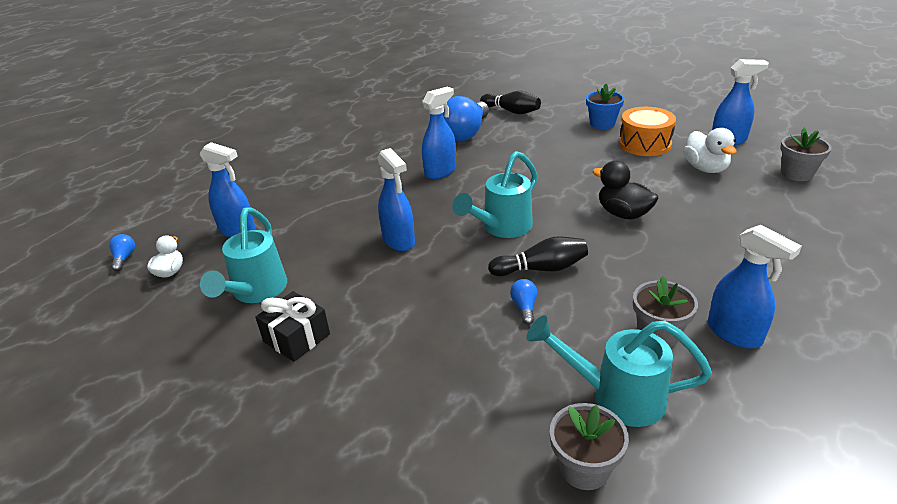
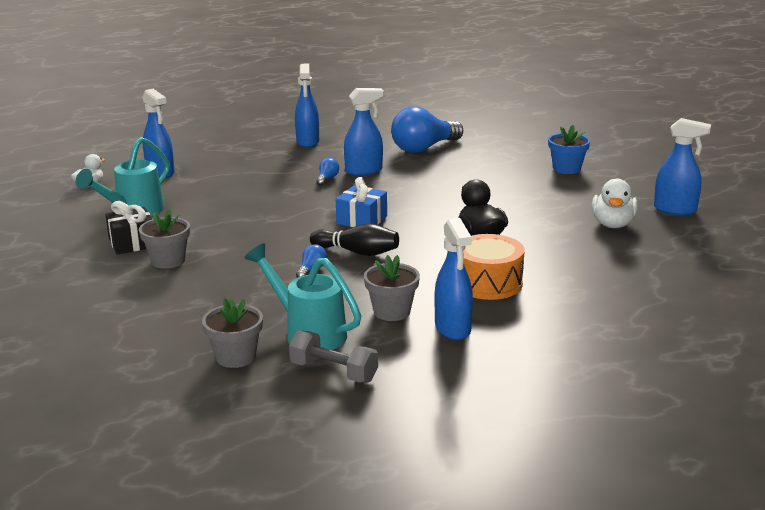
camera: 25 degrees right, 10 degrees down
blue light bulb [109,234,135,271] -> blue light bulb moved to [316,158,339,186]
blue spray bottle [377,148,415,251] -> blue spray bottle moved to [295,63,319,148]
turquoise watering can [452,151,538,238] -> blue gift [336,177,387,227]
black bowling pin [480,91,541,114] -> none
orange drum [619,107,676,156] -> orange drum moved to [463,234,525,300]
grey flower pot [780,128,832,181] -> grey flower pot moved to [139,209,190,269]
none -> grey dumbbell [289,330,378,383]

